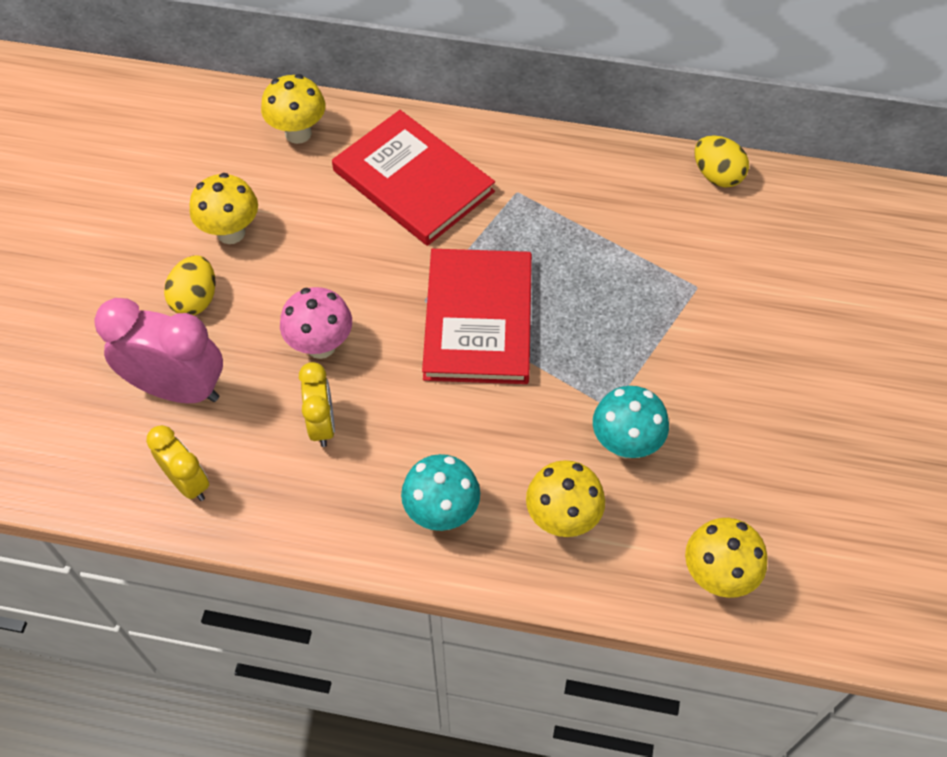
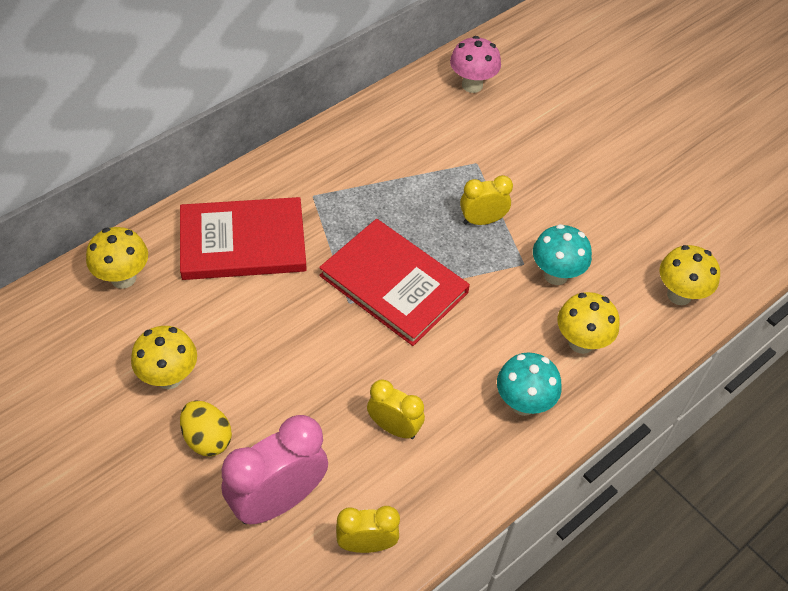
camera: 55 degrees left, 5 degrees down
pink mushroom [280,287,352,359] -> pink mushroom moved to [450,36,501,93]
yellow egg [694,135,749,187] -> none
none -> yellow clock [460,175,513,225]

